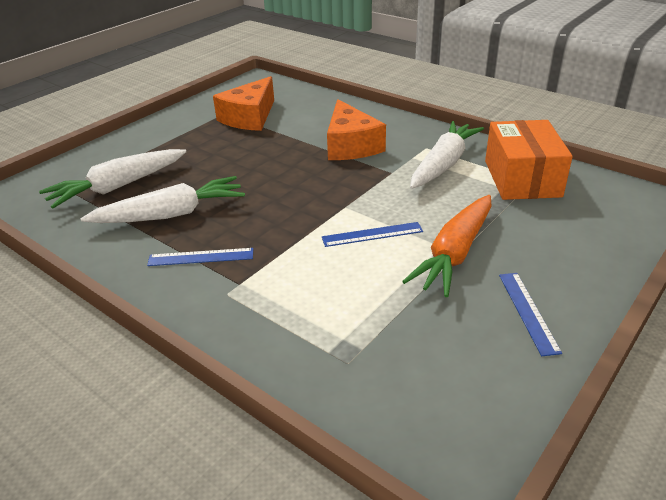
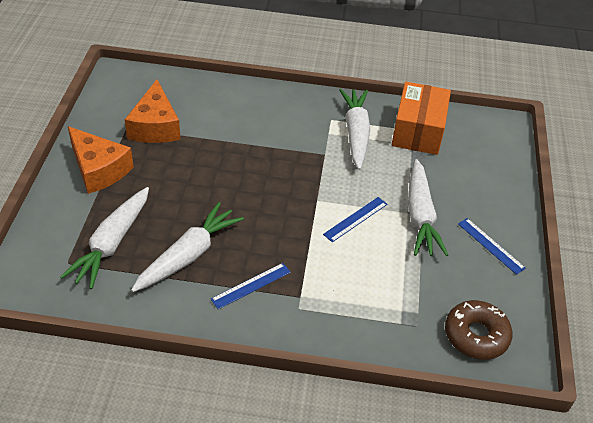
camera: 35 degrees left, 10 degrees up
orange cheese [327,99,386,160] -> orange cheese moved to [68,126,134,194]
orange carrot [402,195,492,297] -> white carrot [408,159,448,256]
orange box [485,120,573,200] -> orange box turned 45 degrees clockwise [392,82,451,155]
none -> brown donut [445,300,513,360]

